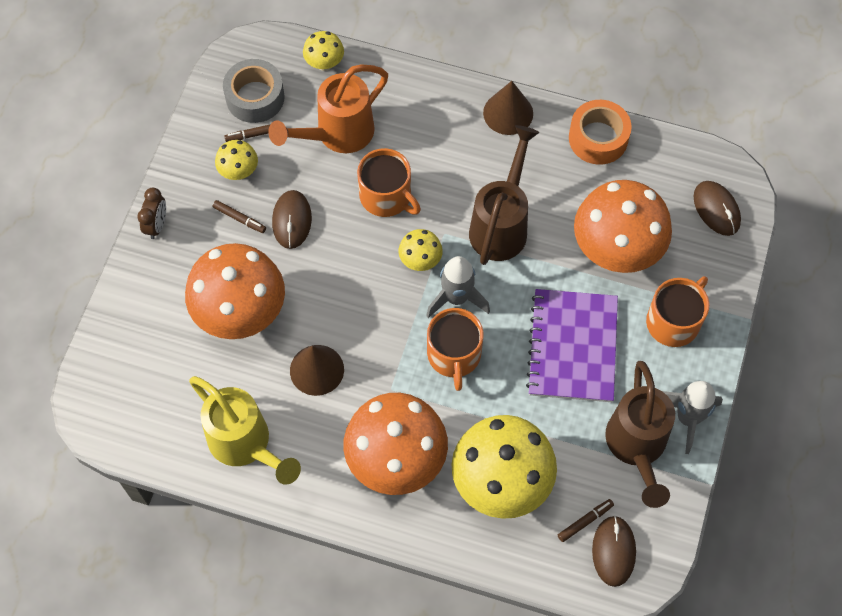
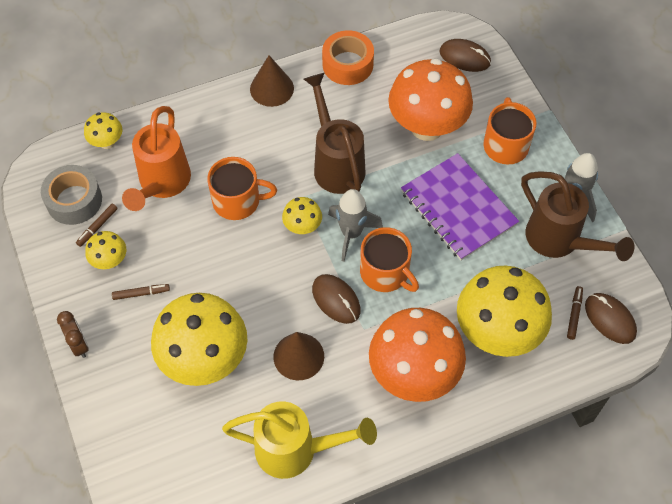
camera: 40 degrees left, 5 degrees down
orange mushroom [185,243,285,339] -> yellow mushroom [151,293,247,386]
brown mouse [272,190,312,249] -> brown mouse moved to [312,274,361,324]

